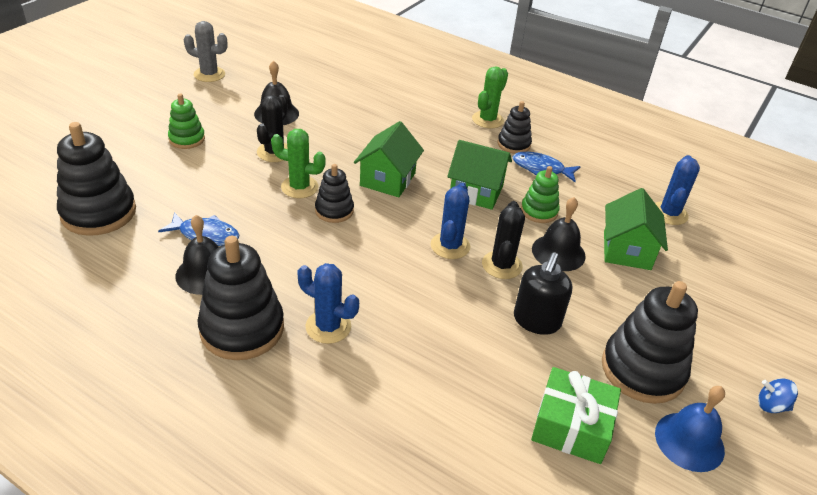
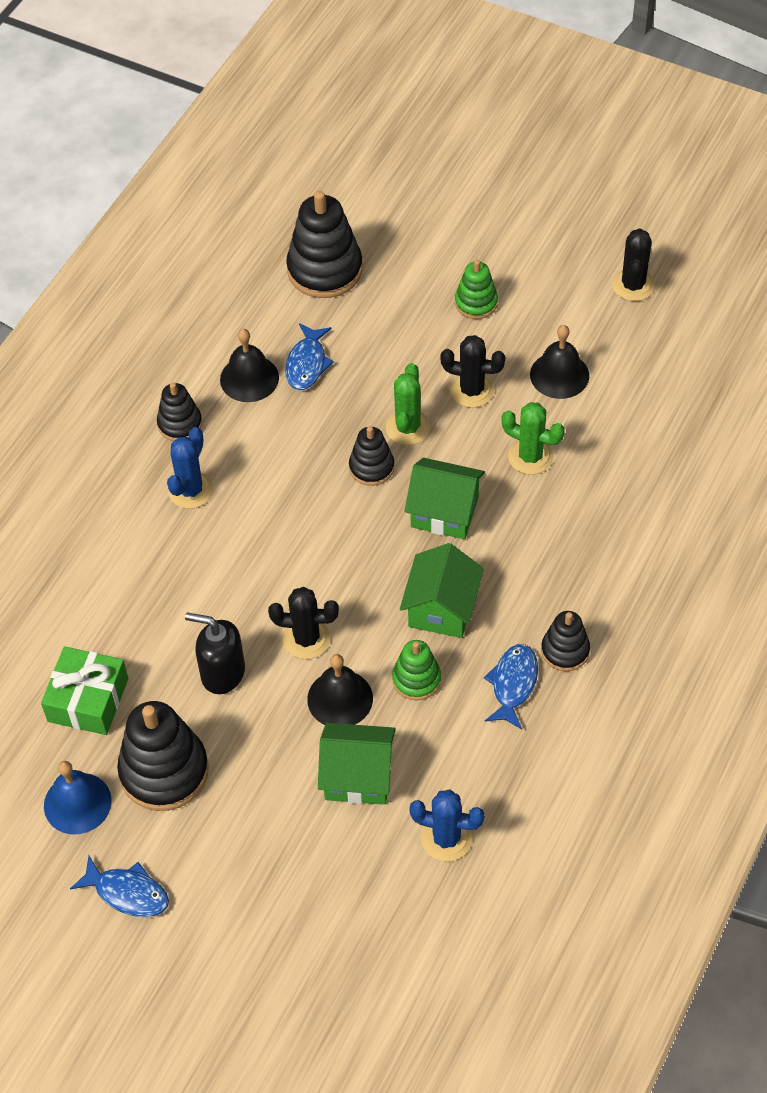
camera: 90 degrees right, 15 degrees up
grey cactus [184,21,228,82] -> black cactus [612,228,655,301]
black stacking toy [197,236,284,360] -> black stacking toy [157,382,202,441], size x0.56
blue cactus [431,183,470,259] -> none
green cactus [472,66,508,128] -> green cactus moved to [501,402,565,475]
blue spinning top [758,378,798,413] -> blue fish [70,855,169,917]

